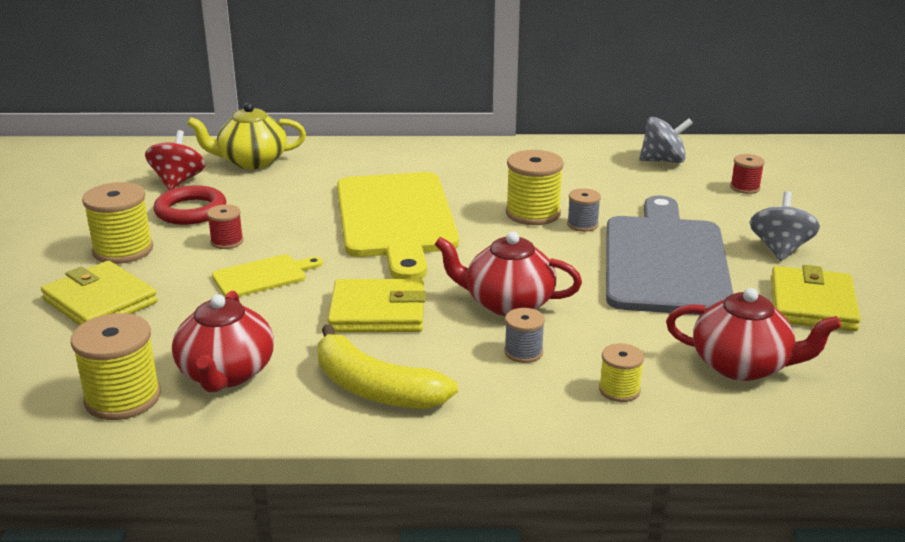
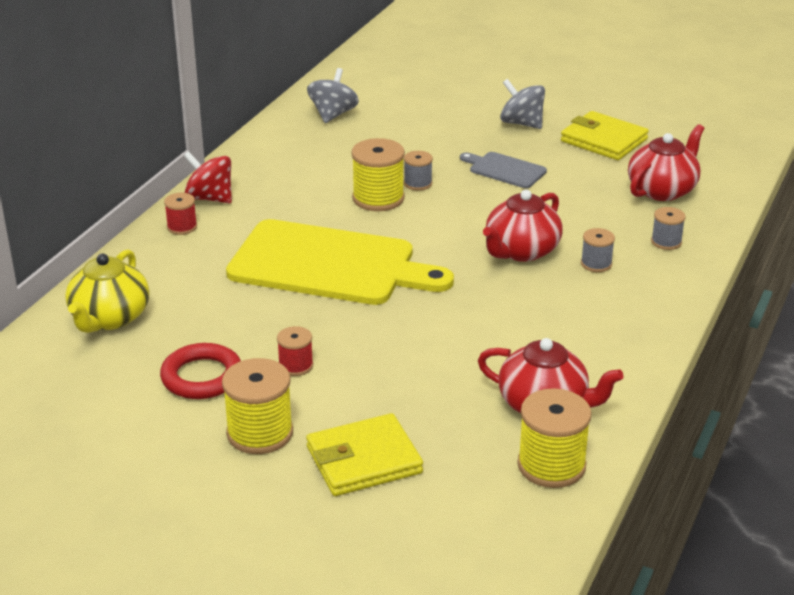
camera: 65 degrees left, 5 degrees up
red spinning top [145,130,205,190] -> red spinning top moved to [184,151,232,203]
yellow cutting board [212,255,323,297] -> none
yellow banana [318,324,458,409] -> none
yellow wallet [328,279,426,332] -> none
yellow spool [599,343,644,402] -> grey spool [651,207,686,250]
grey cutting board [606,196,733,315] -> grey cutting board [460,152,547,188], size x0.45
red spool [730,154,765,194] -> red spool moved to [164,193,197,235]

